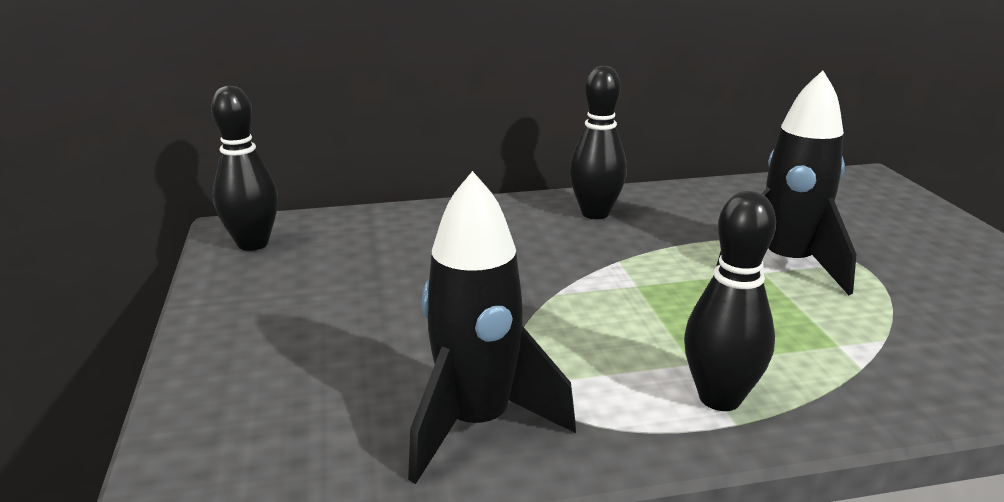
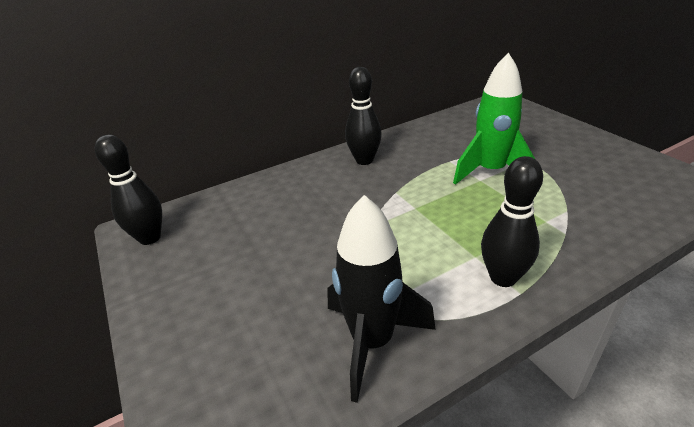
camera: 15 degrees left, 10 degrees up
black rocket [716,70,856,295] -> green rocket [453,53,536,185]

